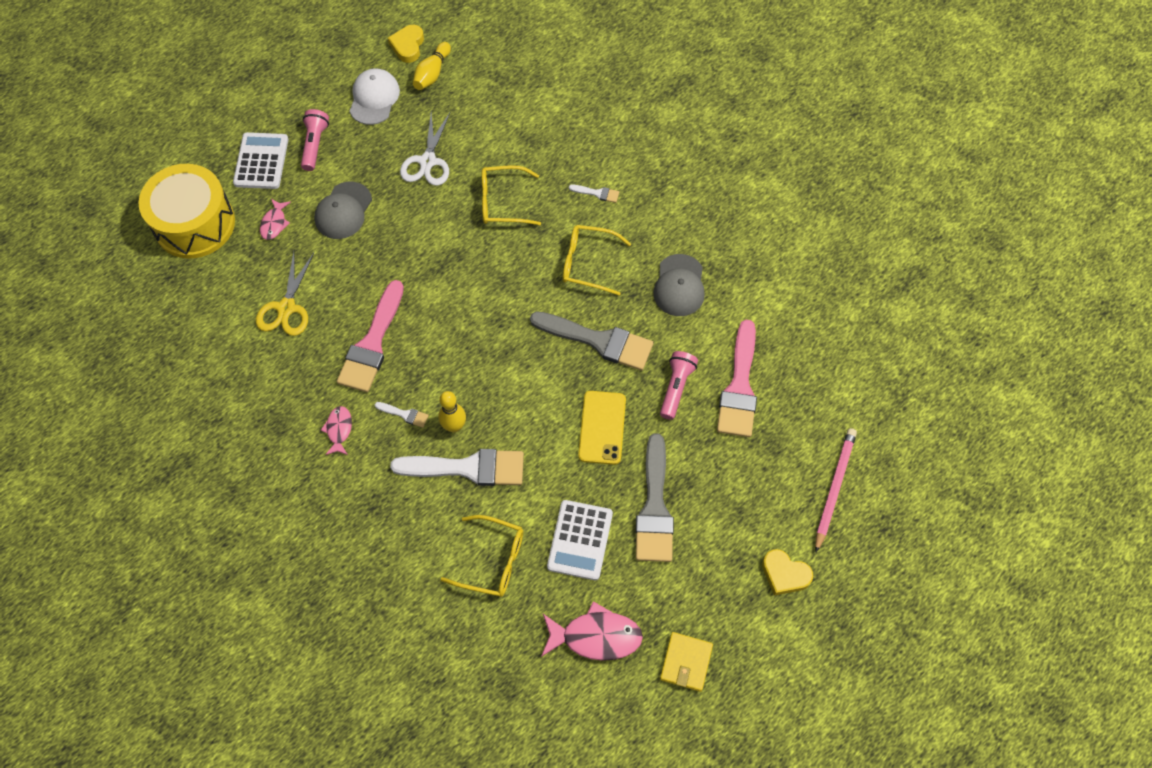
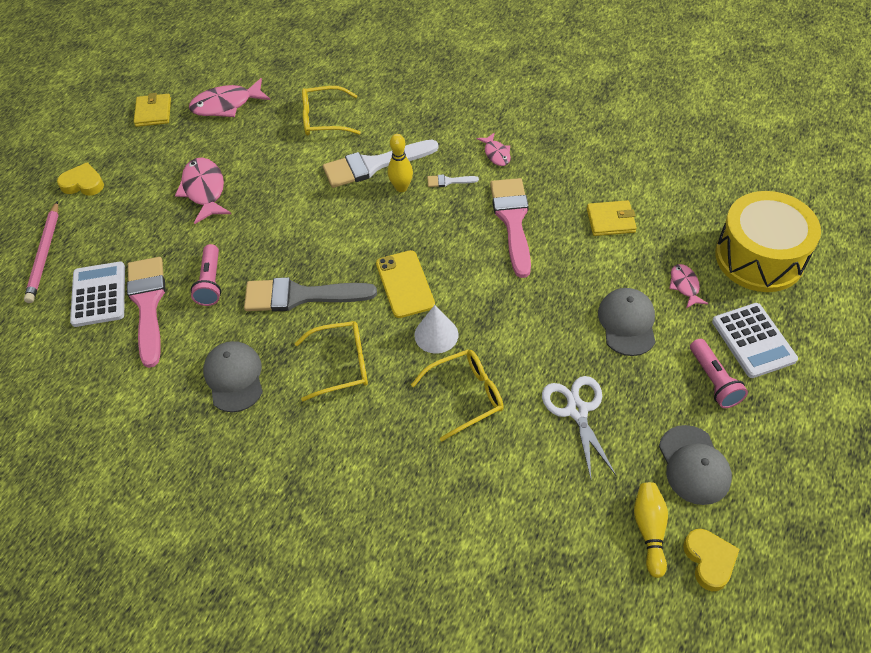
camera: 160 degrees right, 10 degrees down
yellow scissors [256,252,314,336] -> yellow wallet [587,200,637,236]
white cap [350,69,400,125] -> grey cap [659,425,732,505]
white calculator [547,500,613,580] -> white calculator moved to [70,261,125,327]
white brush [569,185,619,203] -> none
yellow phone [578,391,626,465] -> yellow phone moved to [376,250,435,318]
grey brush [635,433,674,562] -> pink fish [175,158,231,224]
none -> white cone [414,305,458,353]

